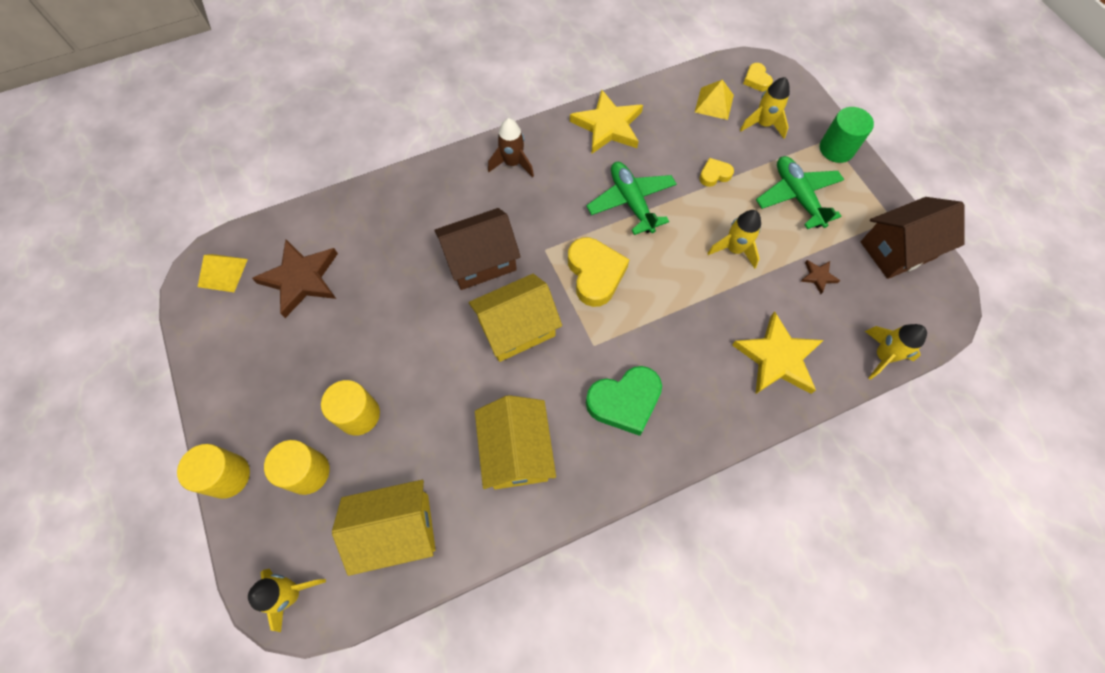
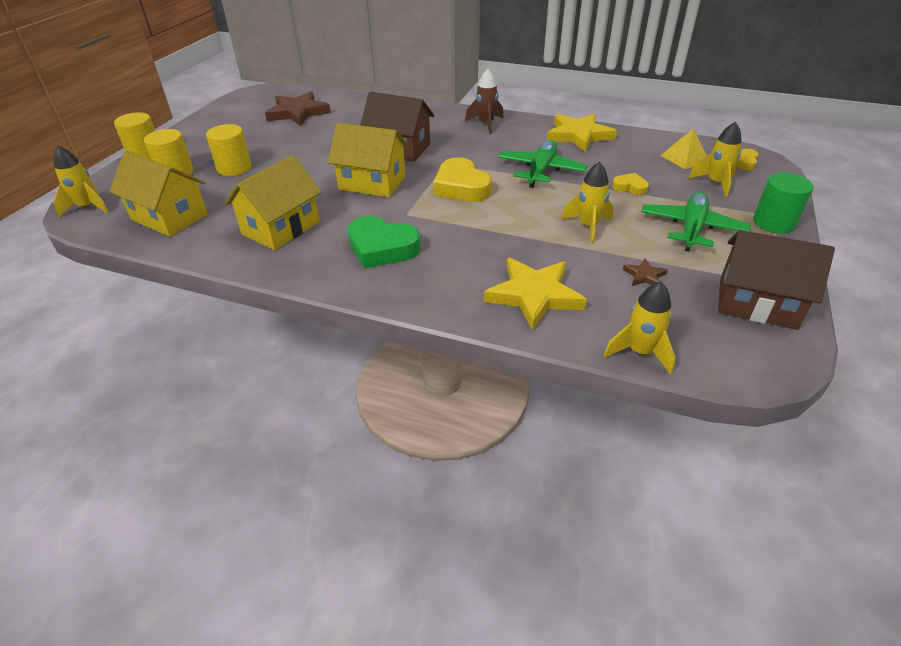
camera: 45 degrees right, 25 degrees down
yellow pyramid [198,254,248,292] -> none
yellow heart [568,237,630,307] -> yellow heart turned 120 degrees clockwise [433,157,492,202]

